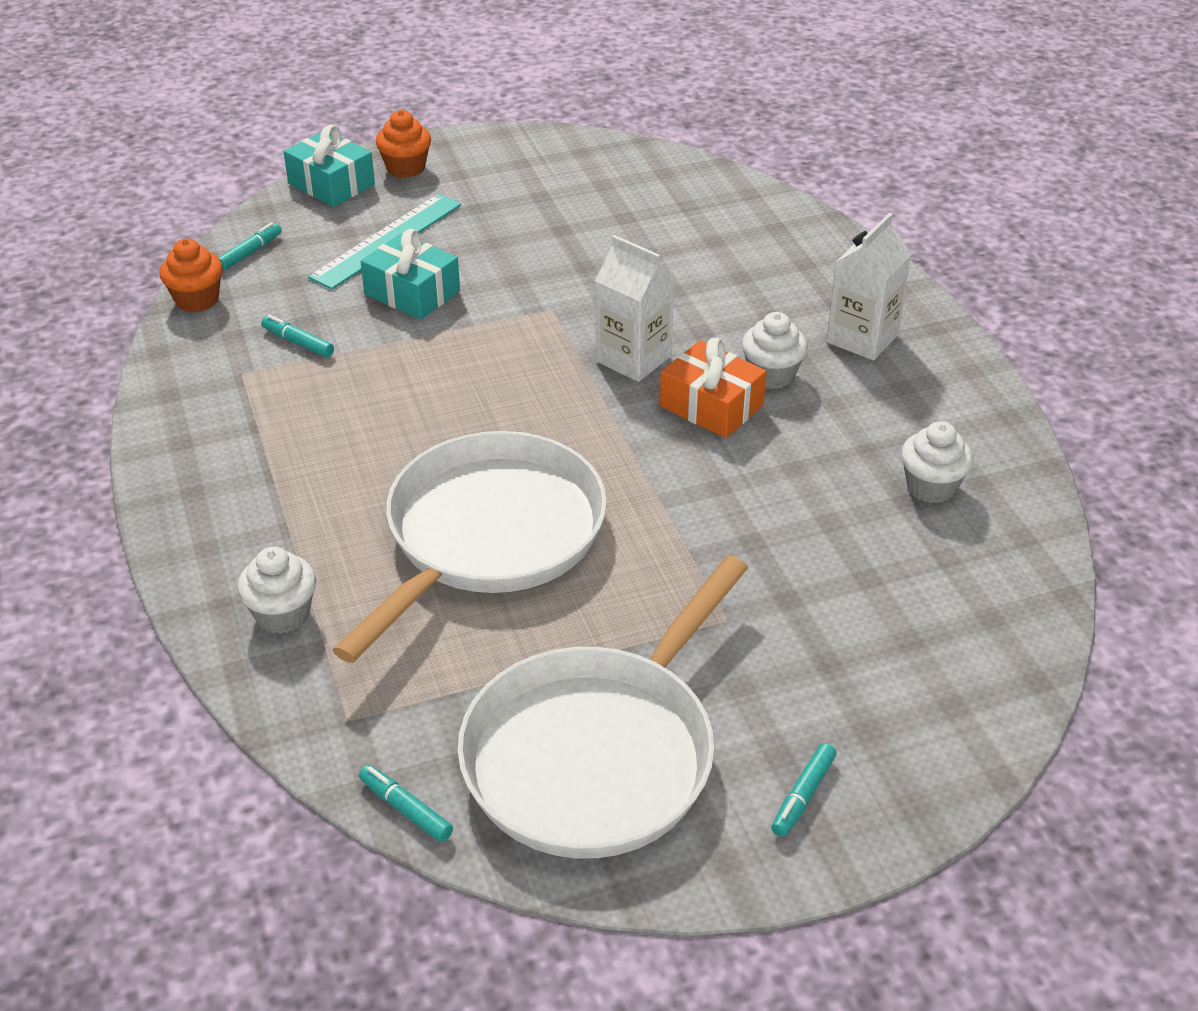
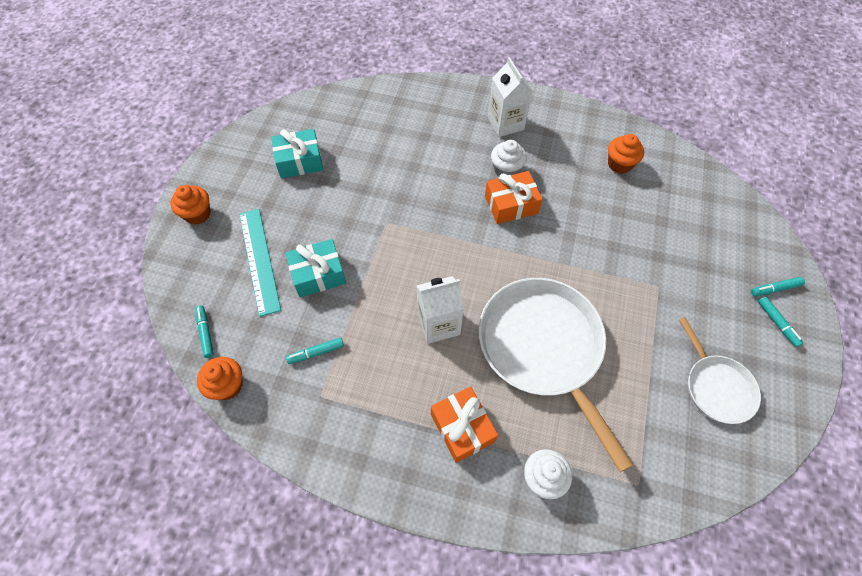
camera: 55 degrees left, 20 degrees up
turquoise gift [284,124,375,207] -> turquoise gift moved to [271,129,323,178]
turquoise marker [359,765,453,842] -> turquoise marker moved to [751,277,805,296]
white pan [457,555,748,858] -> white pan [679,317,761,424], size x0.54
white carton [595,235,675,382] -> white carton moved to [416,276,464,344]
white cupcake [901,421,973,503] -> orange cupcake [608,134,644,174]
none -> orange gift [431,386,498,463]

